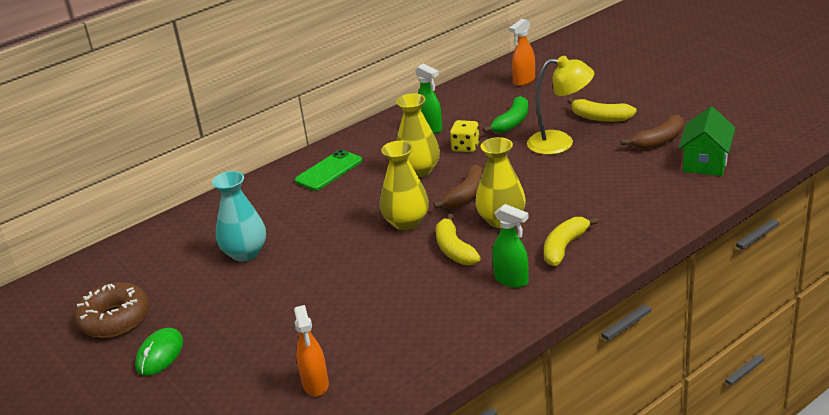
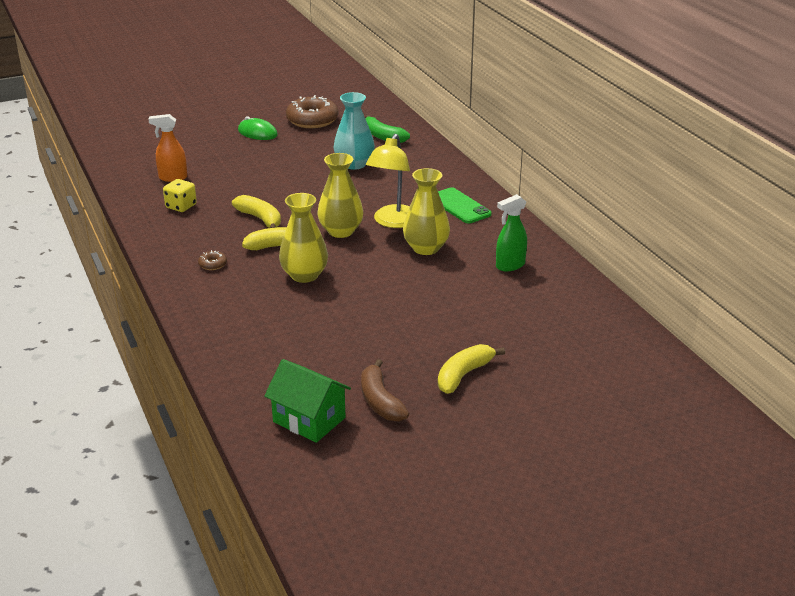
camera: 100 degrees right, 0 degrees up
brown banana [434,165,484,209] -> none
yellow dice [450,120,480,152] -> yellow dice moved to [163,179,197,212]
green banana [483,96,528,133] -> green banana moved to [365,115,410,143]
green spray bottle [492,204,529,288] -> brown donut [198,250,227,270]
orange spray bottle [509,18,535,86] -> none
yellow lamp [527,56,594,155] -> yellow lamp moved to [366,134,410,228]
yellow banana [544,217,599,266] -> yellow banana moved to [232,195,281,228]

